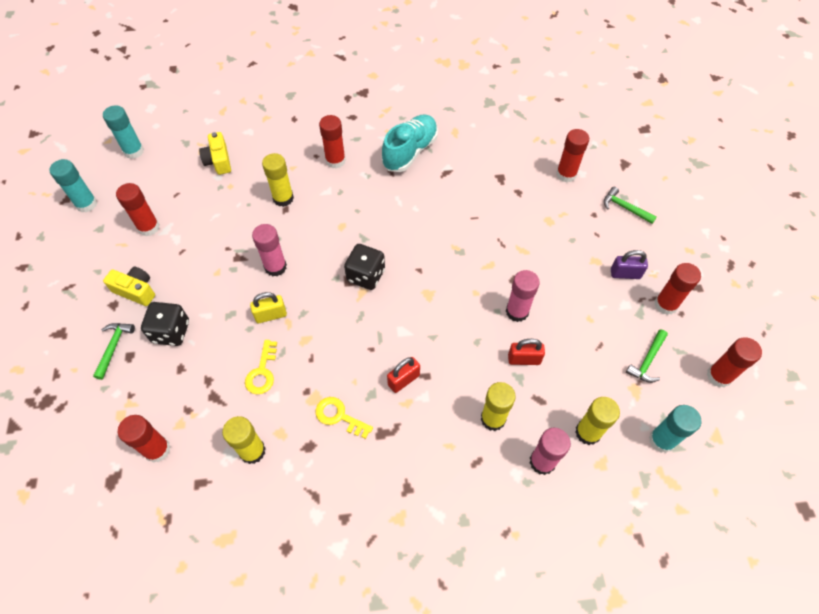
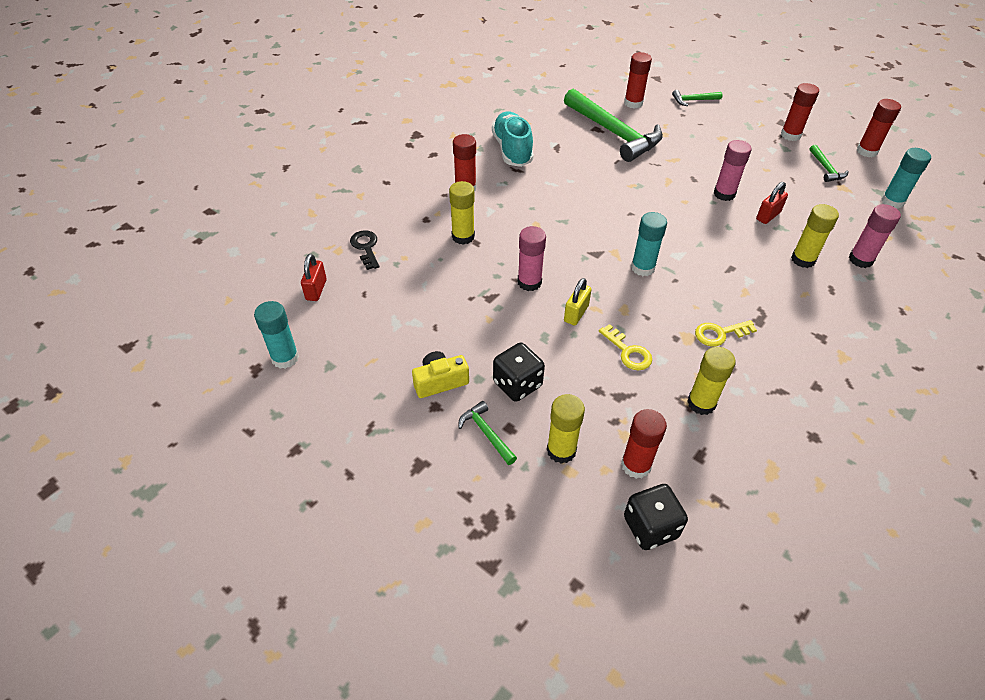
camera: 45 degrees left, 10 degrees down
turquoise glue stick [103,105,144,159] -> turquoise glue stick moved to [631,212,667,276]
red glue stick [116,183,160,236] -> none
yellow camera [199,132,231,175] -> black key [350,230,379,270]
black dice [344,244,385,290] -> black dice moved to [624,484,688,550]
red padlock [387,357,420,393] -> red padlock moved to [301,254,327,301]
yellow glue stick [575,397,620,445] -> yellow glue stick moved to [547,394,585,464]
purple padlock [611,250,648,279] -> none
none -> green hammer [564,89,663,162]

